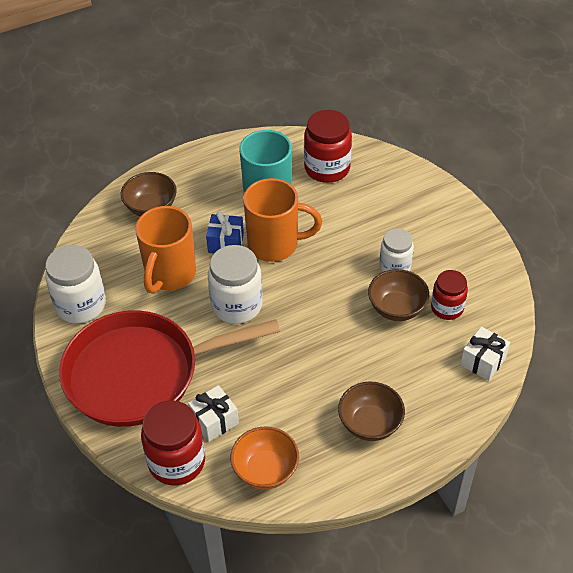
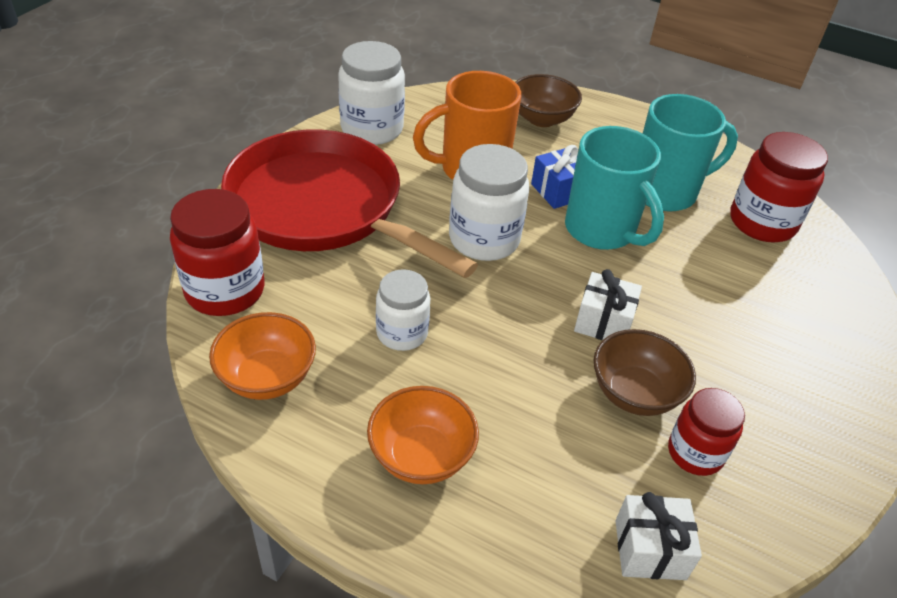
camera: 50 degrees right, 5 degrees down
white gift [188,385,239,442] -> white gift moved to [574,269,642,340]
orange mug [243,178,322,262] -> turquoise mug [565,126,664,250]
brown bowl [338,381,405,441] -> orange bowl [367,386,479,484]
white jar [379,228,414,272] -> white jar moved to [376,269,430,351]

